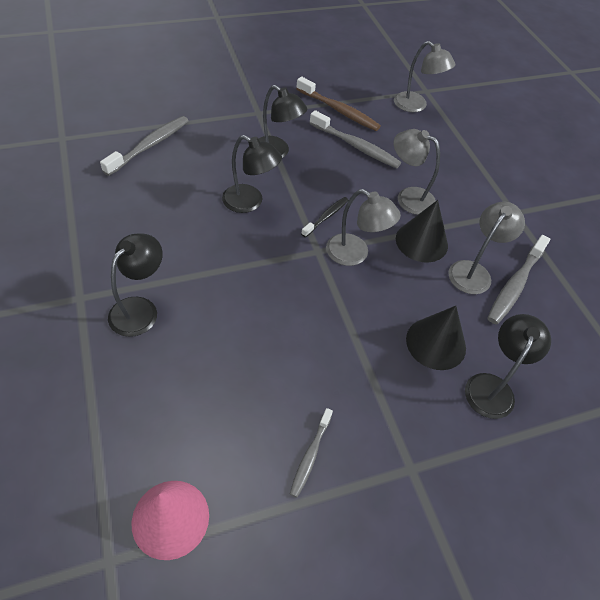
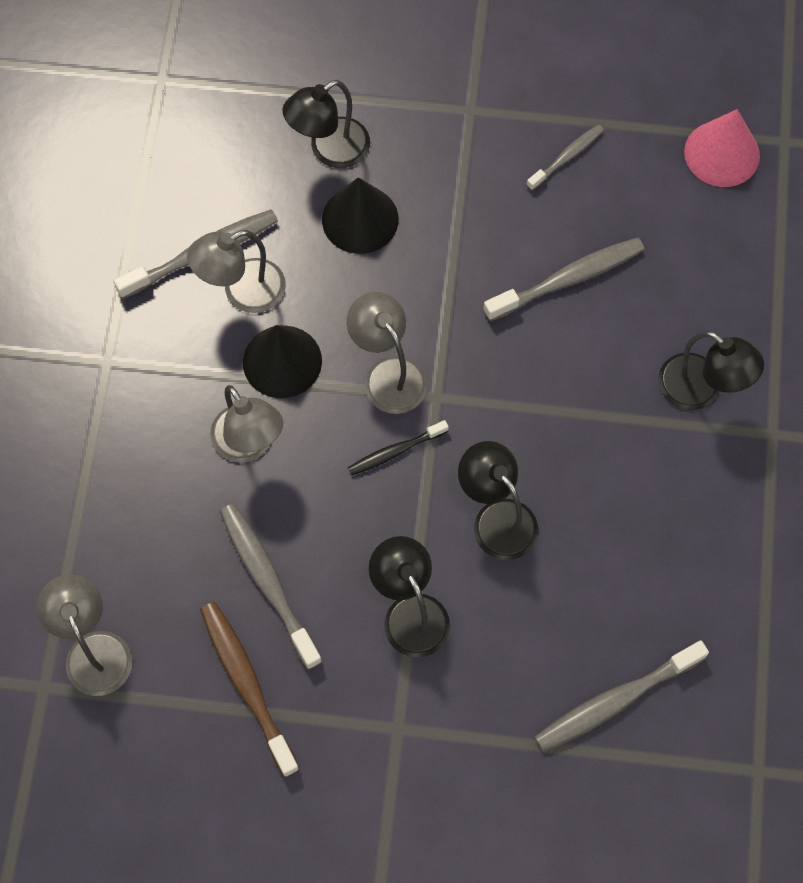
camera: 150 degrees left, 15 degrees up
black lamp [108,234,163,337] -> black lamp turned 105 degrees counterclockwise [658,331,764,410]
none -> grey toothbrush [483,237,645,321]

